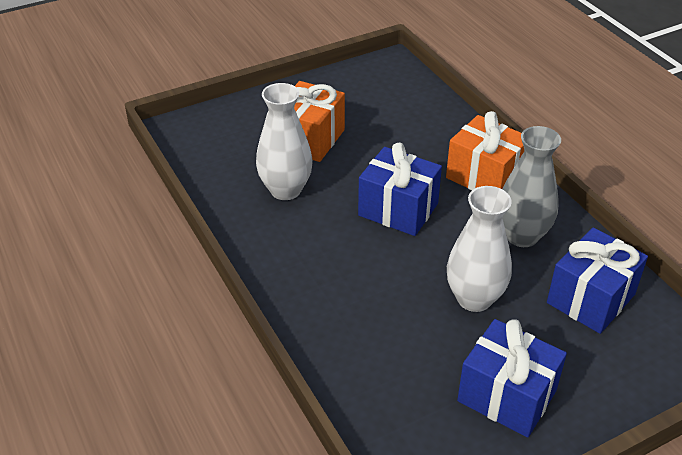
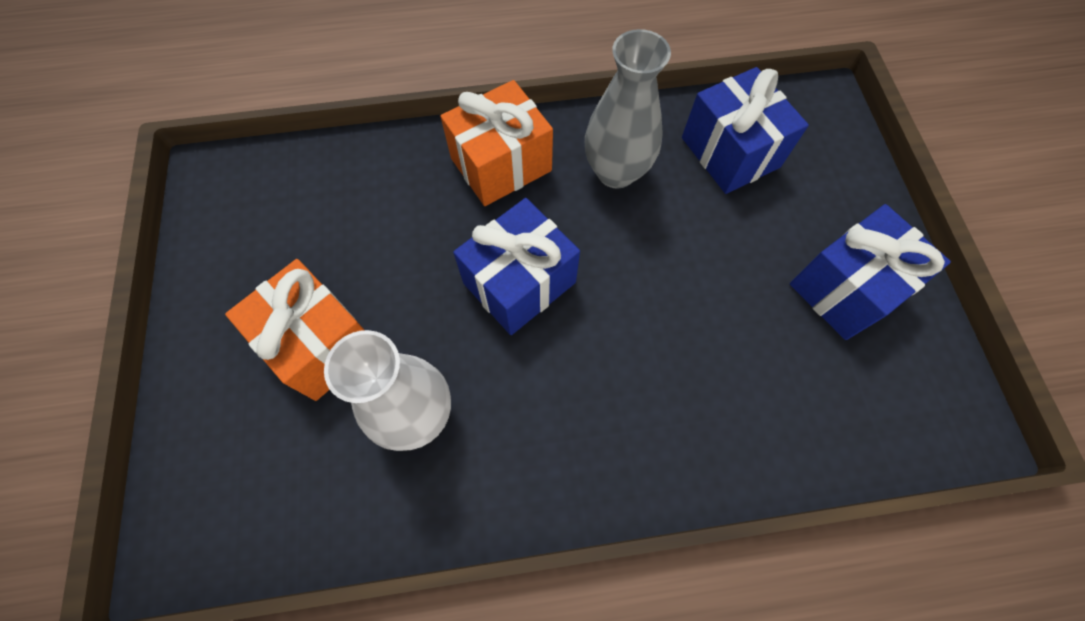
camera: 70 degrees left, 25 degrees up
white vase [447,186,512,312] -> none

